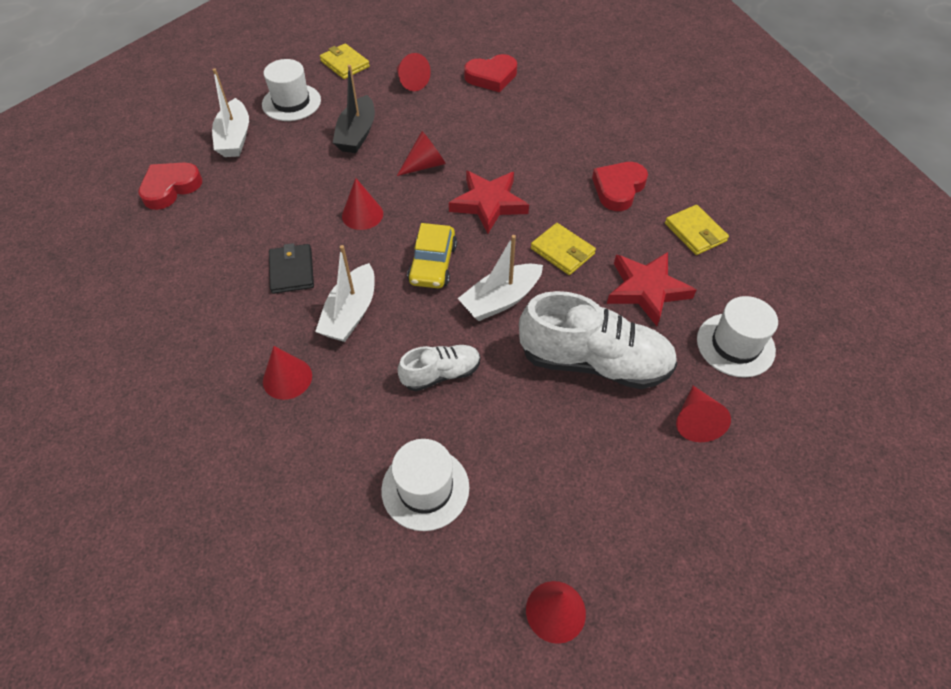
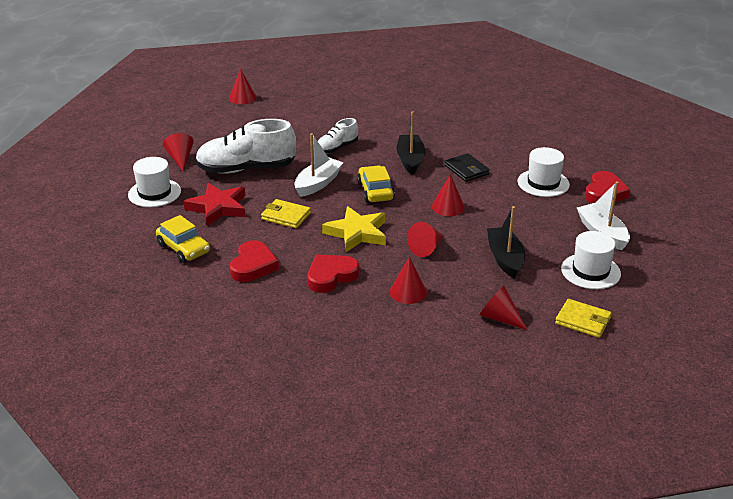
camera: 160 degrees right, 20 degrees down
red cone [263,346,312,400] -> red cone moved to [390,257,427,304]
white boat [315,245,375,342] -> black boat [397,111,426,175]
white hat [381,439,469,531] -> white hat moved to [518,147,570,197]
red star [449,171,529,233] -> yellow star [322,206,386,252]
red heart [464,54,517,92] -> red heart moved to [308,255,359,293]
yellow wallet [665,205,729,255] -> yellow car [156,215,210,263]

